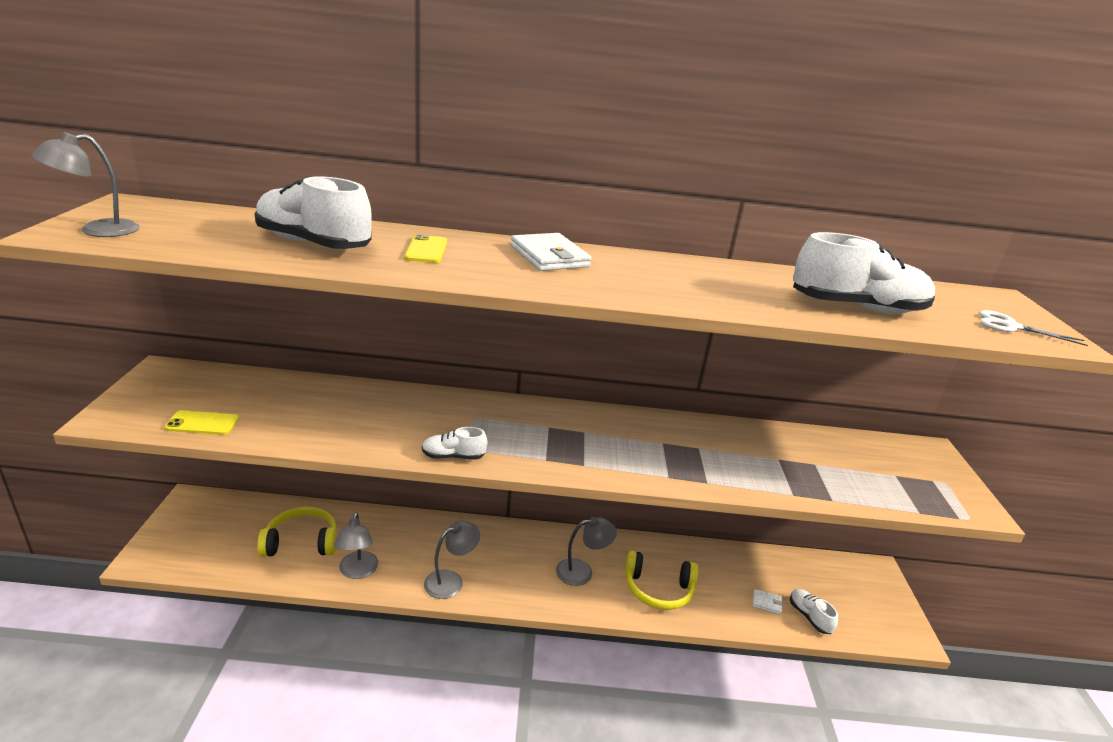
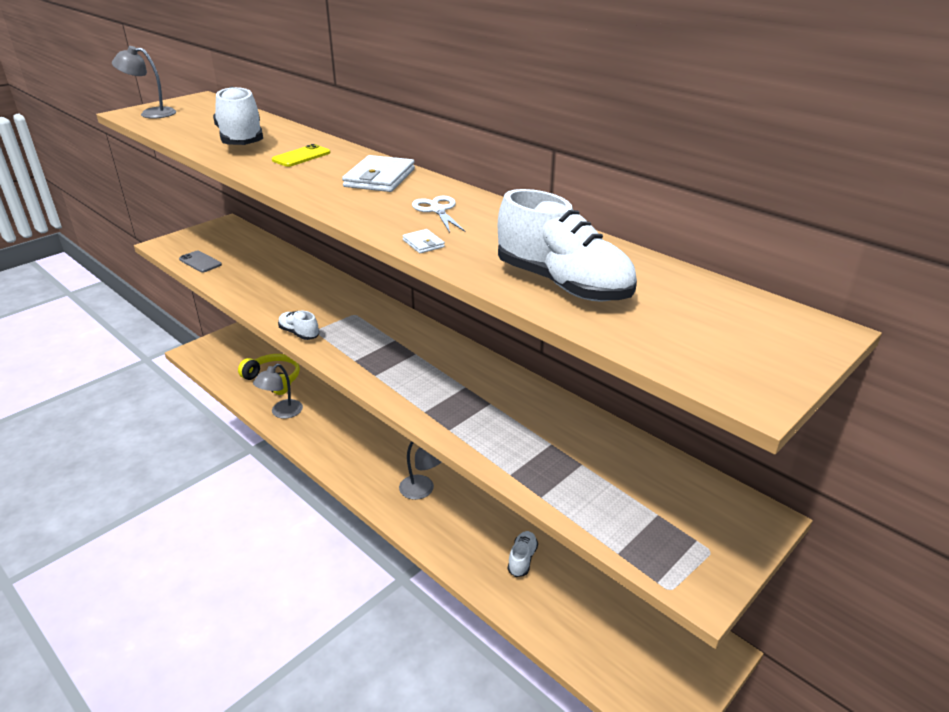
camera: 45 degrees right, 5 degrees up
yellow phone [164,410,239,435] -> grey phone [179,251,222,273]
grey lamp [424,521,480,599] -> none
yellow headphones [625,550,699,610] -> none
white wallet [753,589,783,614] -> white wallet moved to [402,229,445,253]
white shoe [790,589,838,634] -> white shoe moved to [508,531,538,577]
white scissors [980,310,1088,346] -> white scissors moved to [412,196,466,233]

